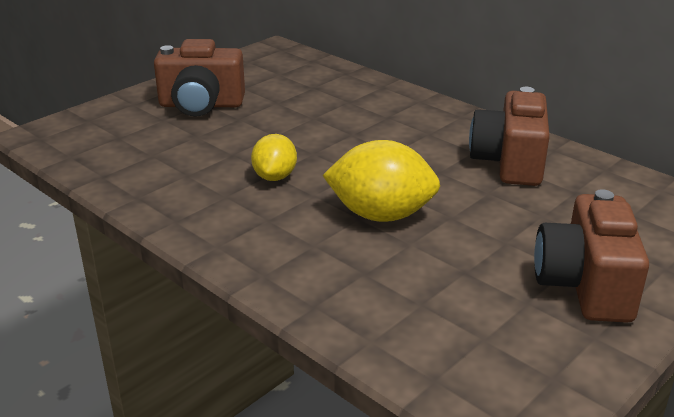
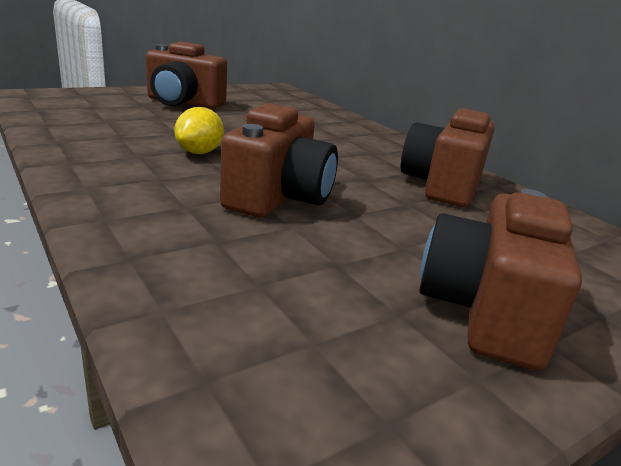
camera: 10 degrees right, 5 degrees down
yellow lemon [322,140,440,222] -> brown camera [220,103,338,218]

